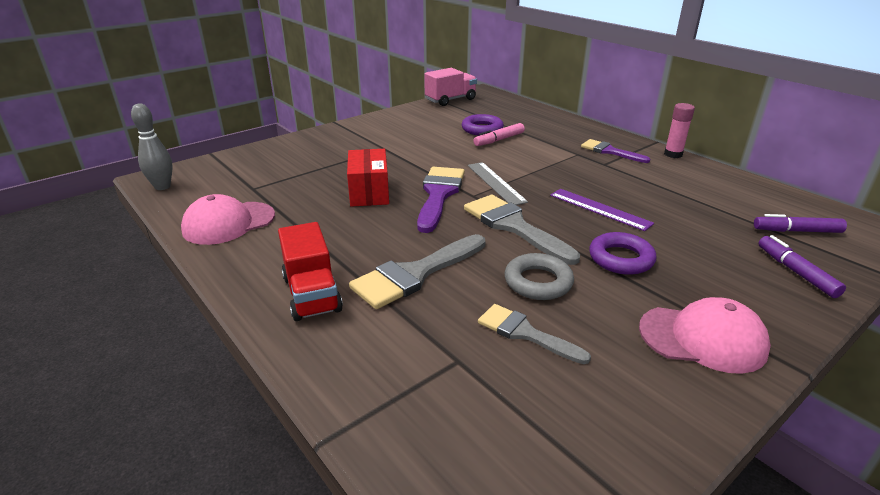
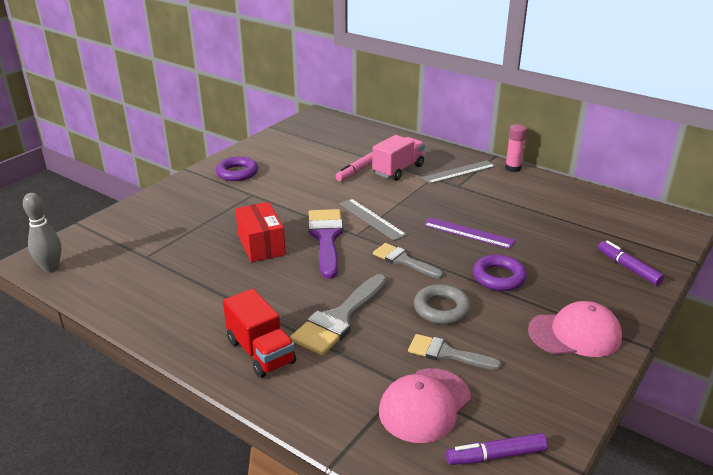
camera: 15 degrees left, 0 degrees up
pink cap [181,194,275,245] -> pink cap moved to [379,368,471,443]
pink truck [424,68,477,106] -> pink truck moved to [372,135,425,181]
purple ring [462,114,504,136] -> purple ring moved to [216,157,258,181]
grey brush [464,195,580,265] -> grey brush [373,243,444,279], size x0.63
purple brush [581,139,650,163] -> grey ruler [422,160,496,184]
purple marker [754,214,847,233] -> purple marker moved to [446,433,548,465]

